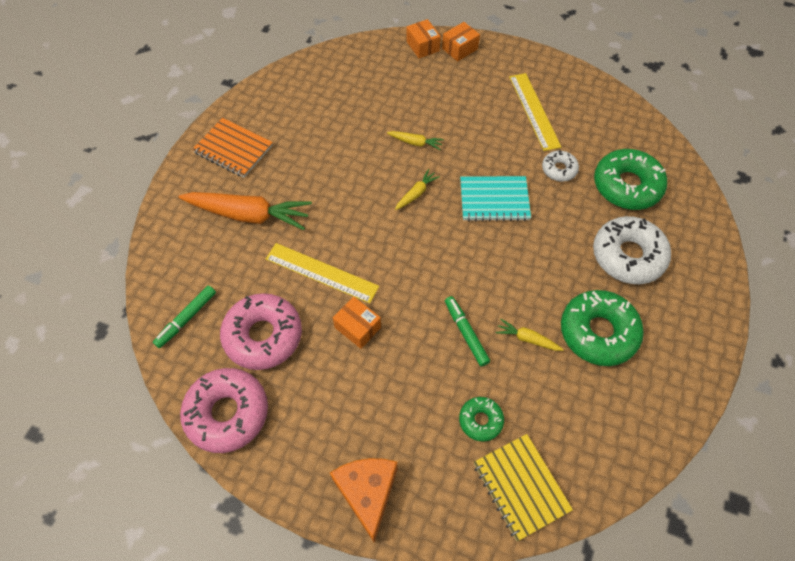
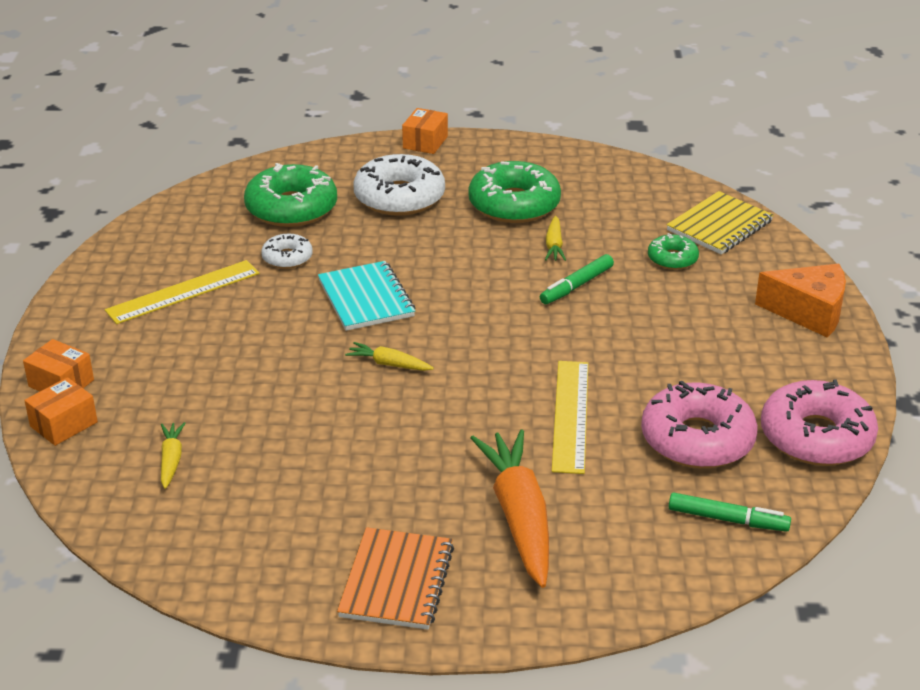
camera: 110 degrees left, 25 degrees down
orange cheese [330,458,397,543] -> orange cheese turned 135 degrees counterclockwise [755,264,846,338]
orange box [333,296,381,349] -> orange box moved to [402,108,448,154]
yellow carrot [387,131,444,150] -> yellow carrot moved to [161,422,186,489]

